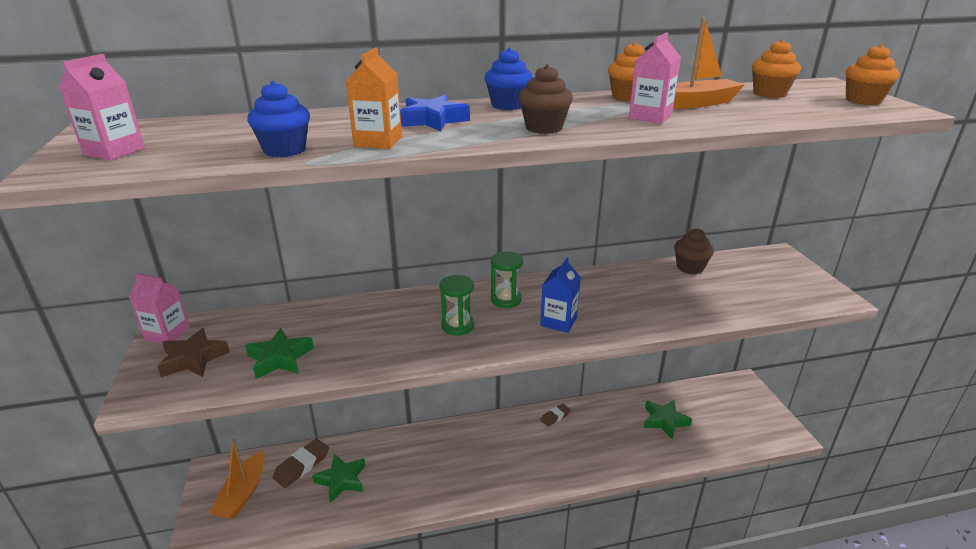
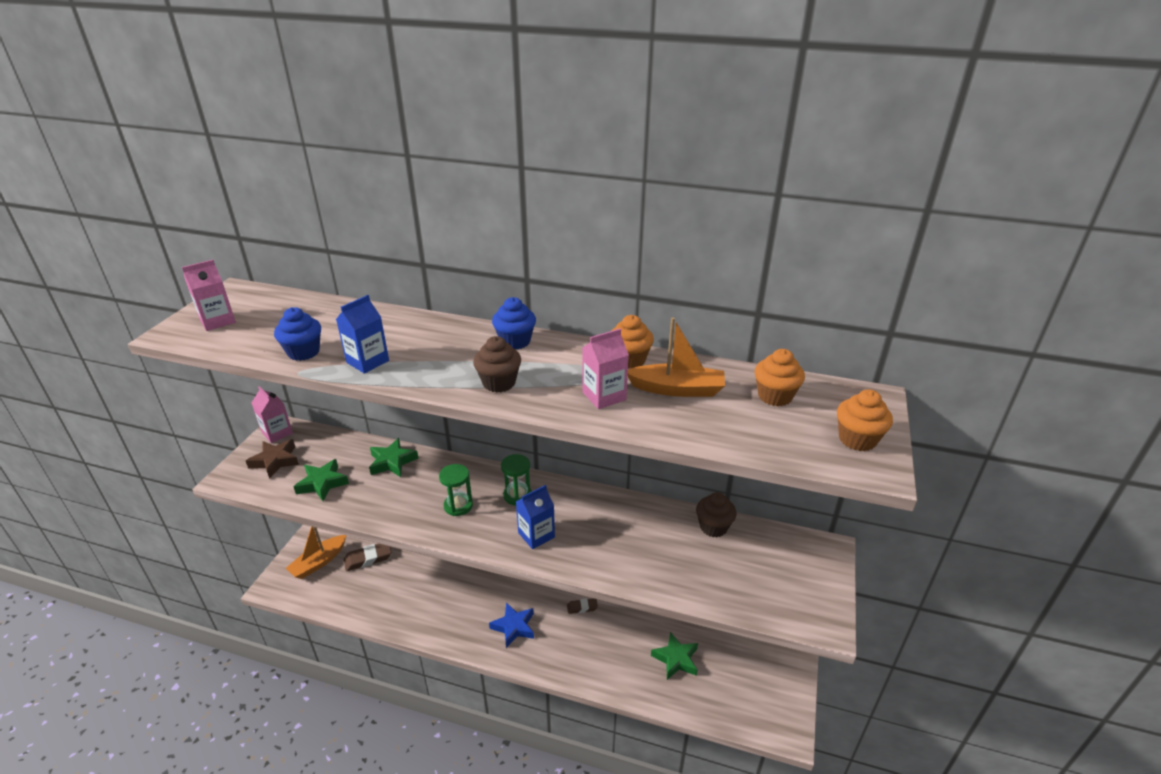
camera: 30 degrees right, 5 degrees up
green star [312,454,365,503] -> green star moved to [369,438,419,477]
orange carton [346,47,402,149] -> blue carton [336,295,389,374]
blue star [400,95,470,131] -> blue star moved to [489,602,534,648]

